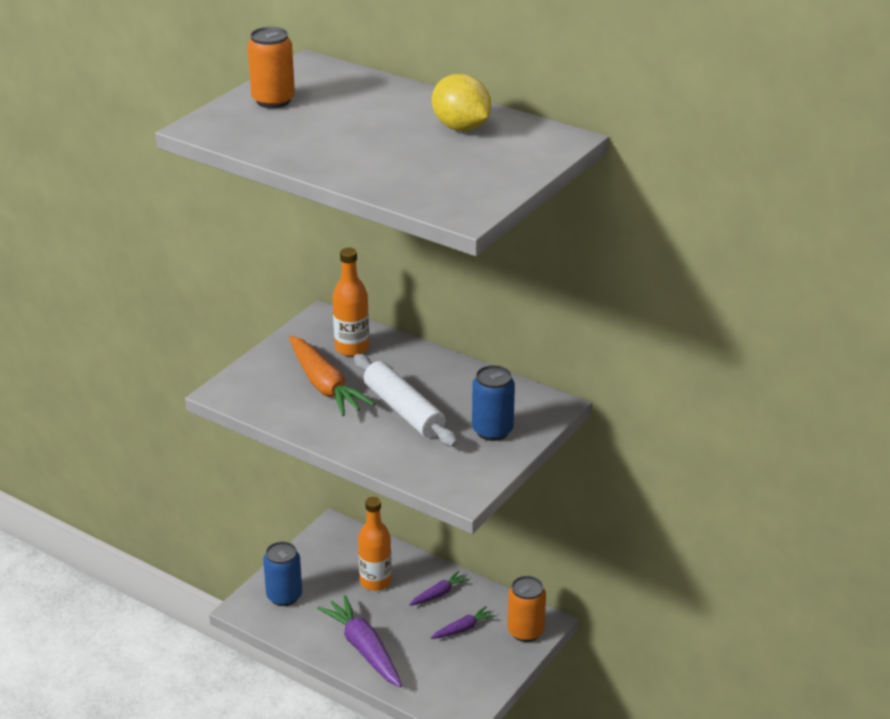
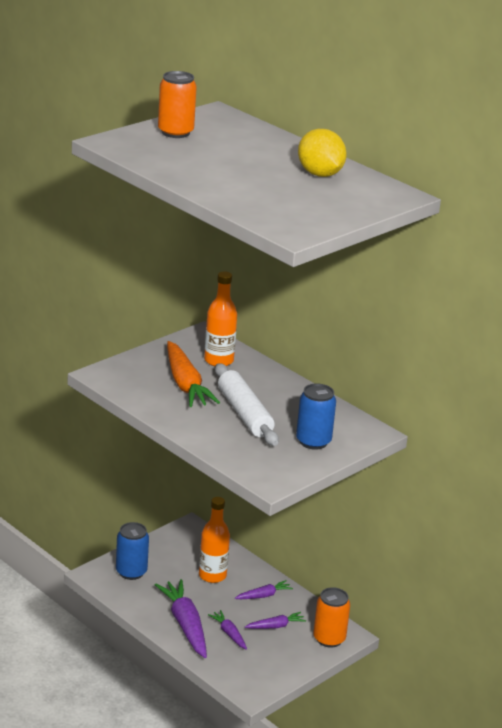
camera: 10 degrees right, 5 degrees down
none -> purple carrot [208,610,247,650]

